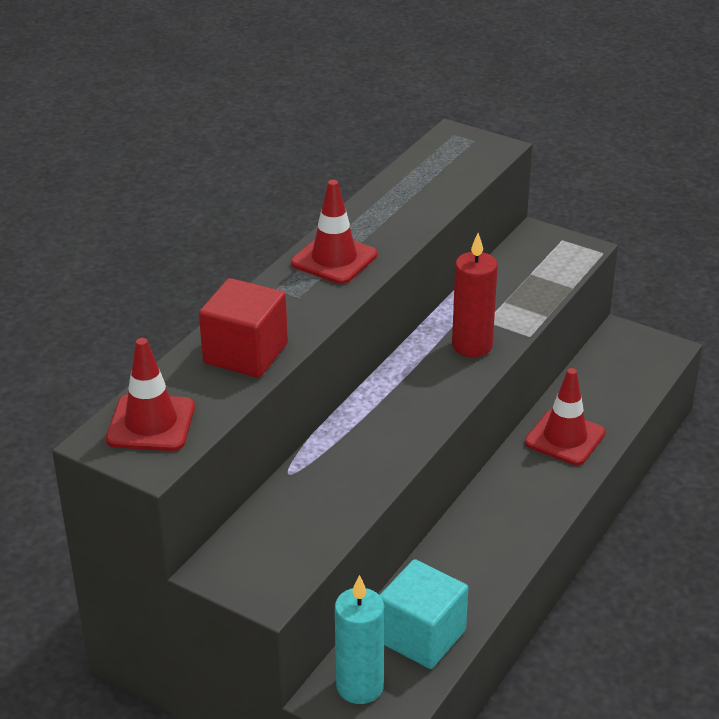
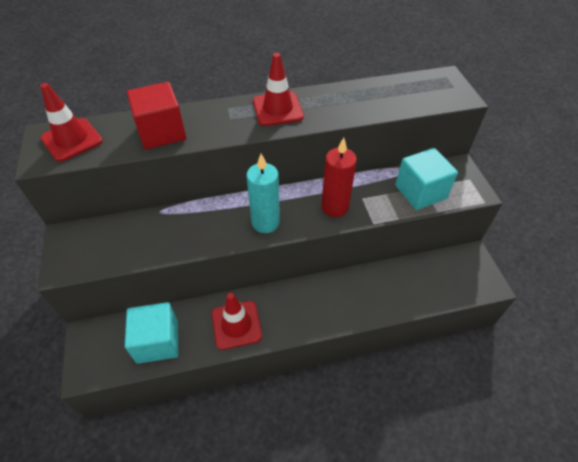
camera: 45 degrees right, 15 degrees up
turquoise candle [335,575,384,704] -> turquoise candle moved to [246,154,280,233]
red traffic cone [525,368,606,465] -> red traffic cone moved to [212,293,262,350]
none -> turquoise cube [395,148,458,210]

